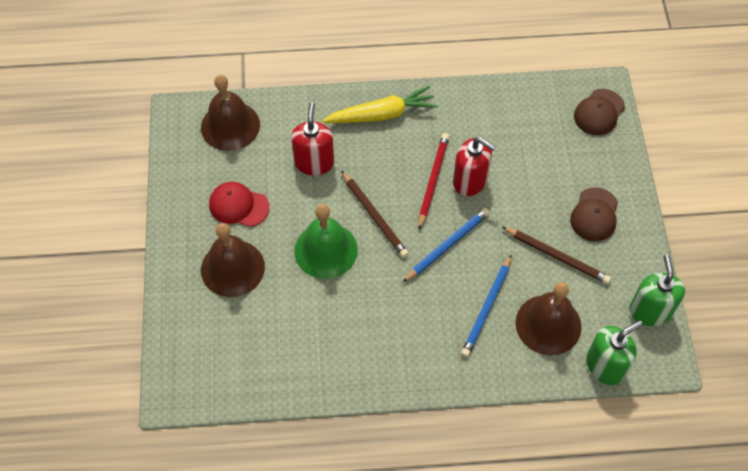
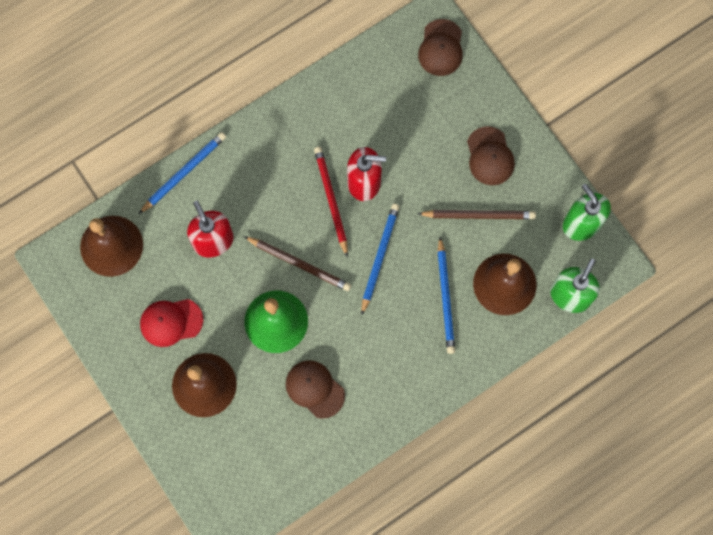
camera: 30 degrees left, 15 degrees up
yellow carrot [322,86,438,123] -> none
none -> blue pencil [139,132,226,214]
none -> brown cap [286,360,345,419]

